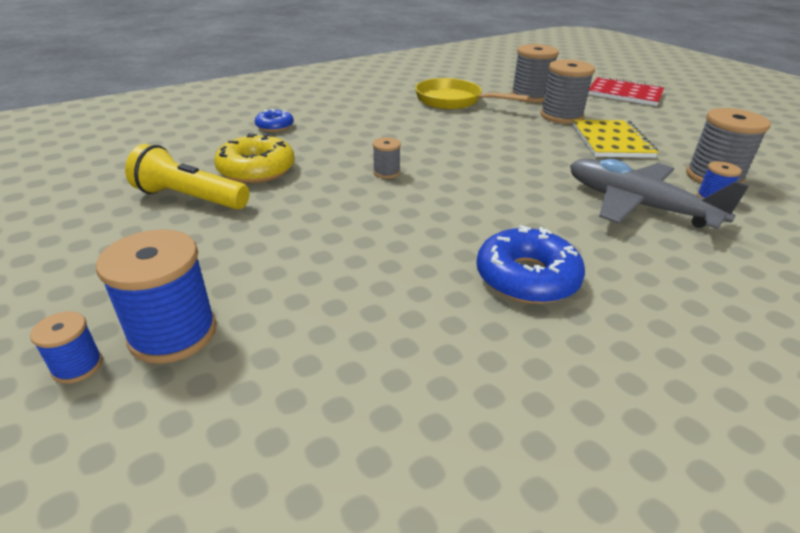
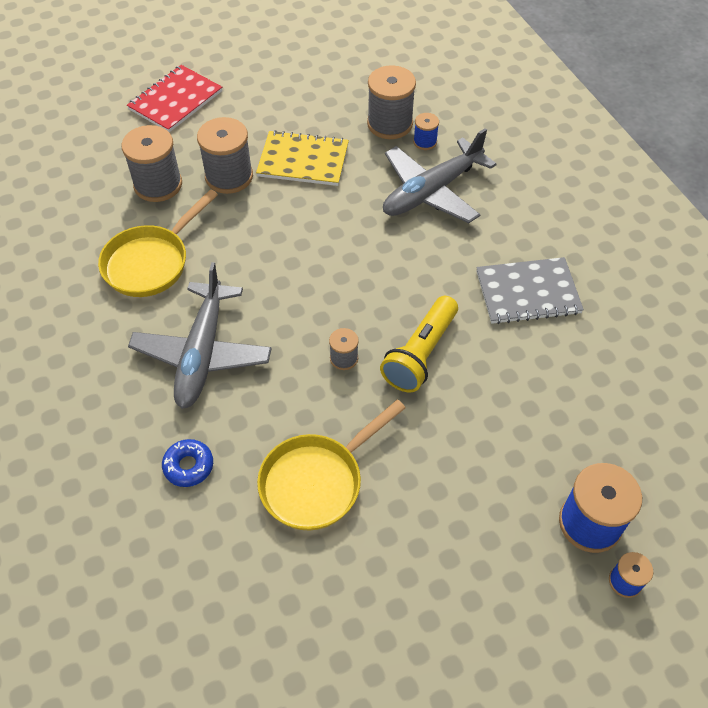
camera: 80 degrees left, 20 degrees up
yellow flashlight [125,144,250,210] -> yellow flashlight moved to [380,296,458,393]
yellow donut [214,133,295,183] -> yellow pan [257,399,406,530]
blue donut [476,225,585,304] -> grey notebook [476,257,584,324]
none -> grey plane [128,262,272,409]

